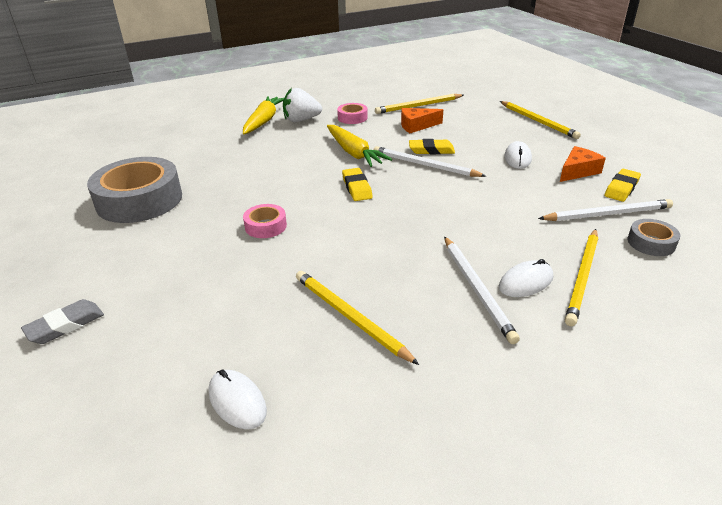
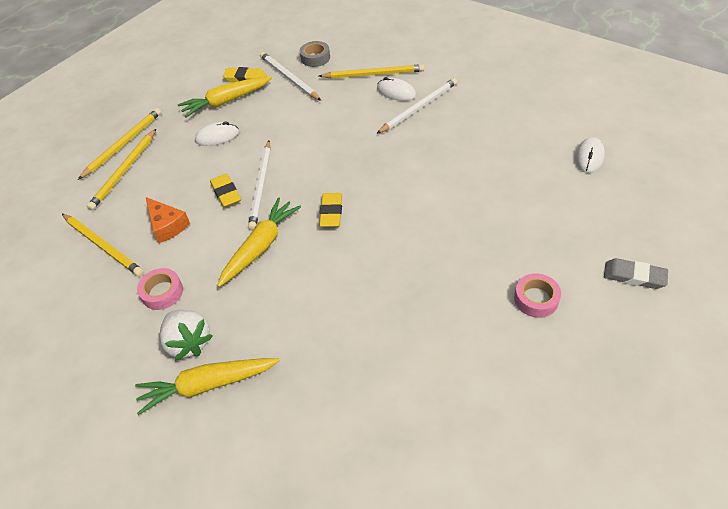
camera: 115 degrees left, 15 degrees up
grey tape [87,157,182,223] -> none
pink tape [243,204,287,238] -> pink tape moved to [514,273,561,318]
yellow pencil [296,271,419,365] -> yellow pencil moved to [87,129,156,211]
yellow eraser [342,168,372,201] -> yellow eraser turned 45 degrees counterclockwise [319,193,342,227]
orange cheese [560,146,606,182] -> yellow carrot [178,76,272,118]

